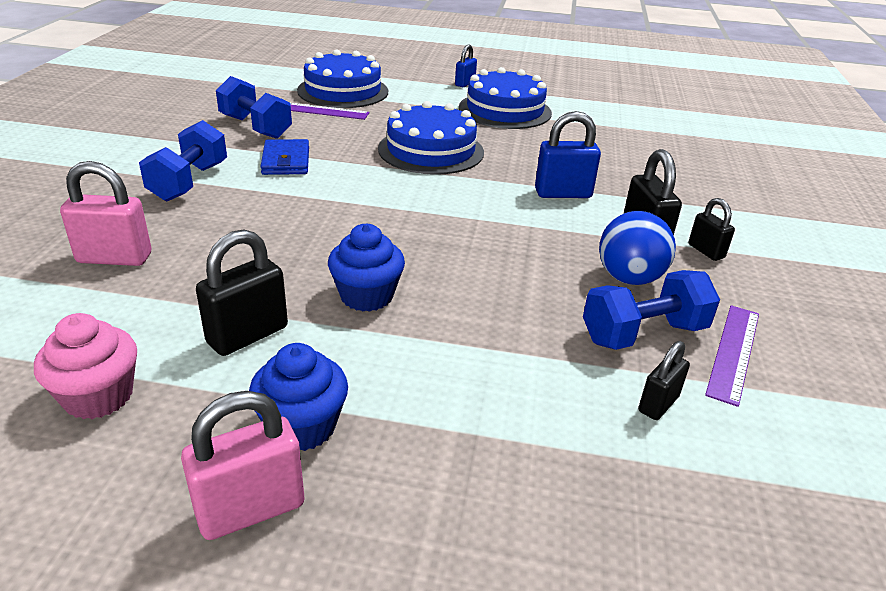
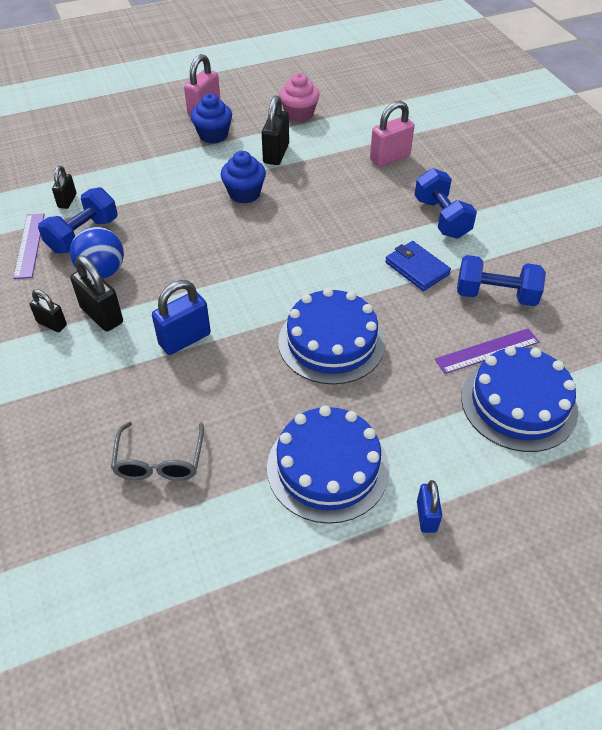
camera: 150 degrees right, 15 degrees up
none -> grey glasses [111,422,204,481]

